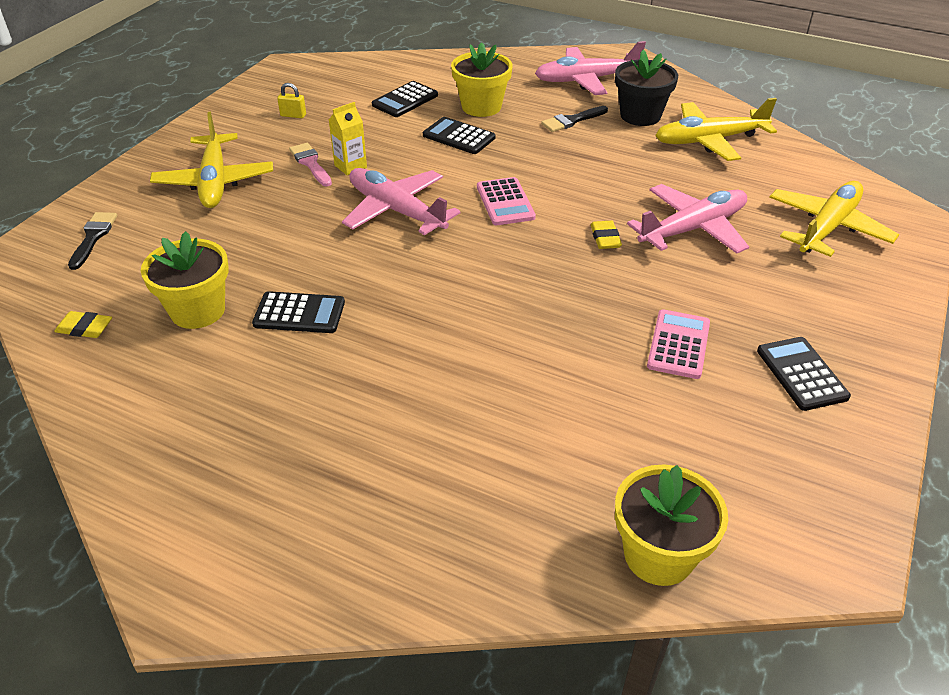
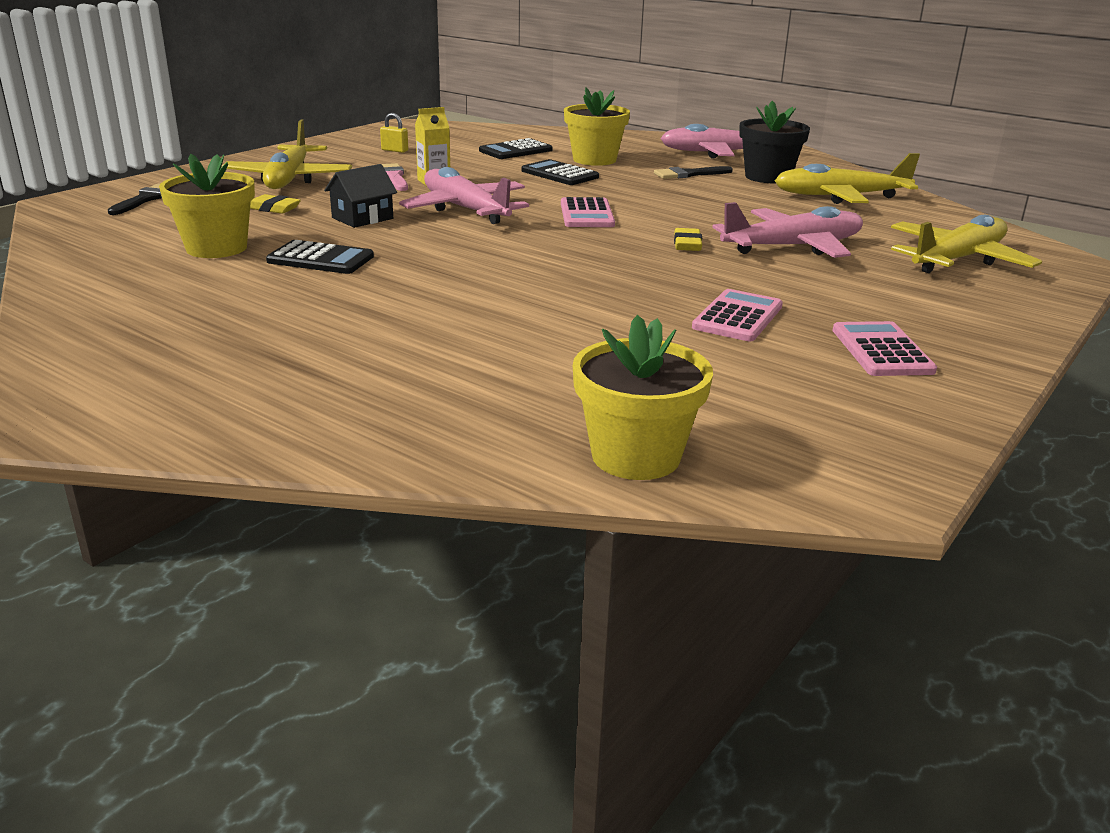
camera: 10 degrees right, 15 degrees down
yellow eraser [54,311,112,338] -> yellow eraser moved to [250,194,301,214]
black calculator [757,337,851,411] -> pink calculator [832,321,937,376]
none -> black house [324,164,397,228]

